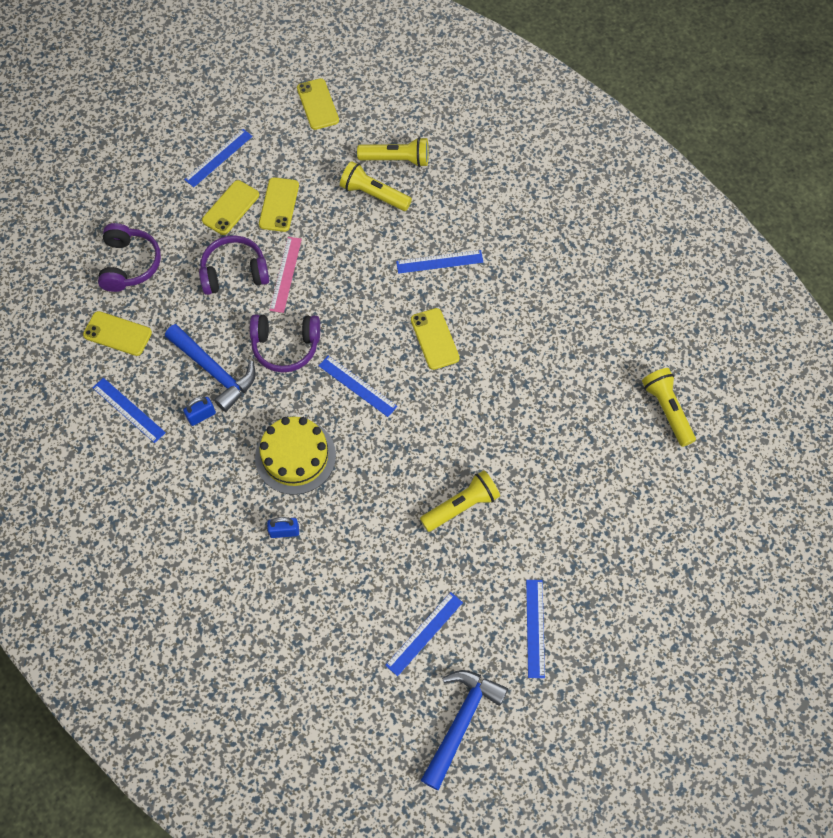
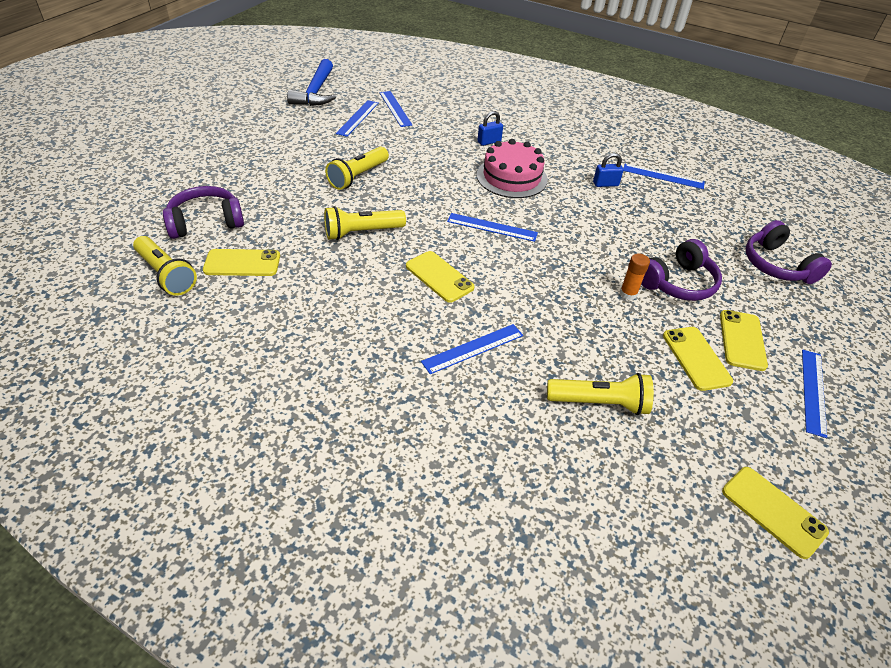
camera: 155 degrees right, 20 degrees down
yellow phone [83,311,152,356] -> yellow phone moved to [203,249,280,276]
blue hammer [165,324,256,412] -> none
blue padlock [183,397,216,426] -> blue padlock turned 45 degrees clockwise [593,153,624,187]
purple headphones [250,314,320,373] -> purple headphones moved to [163,186,244,239]
yellow cake [255,417,336,495] -> pink cake [477,139,548,198]
pink ruler [270,237,302,313] -> orange glue stick [620,253,650,300]
yellow flashlight [357,137,429,167] -> yellow flashlight moved to [324,206,406,240]
blue ruler [526,580,545,678] -> blue ruler moved to [379,91,413,127]

